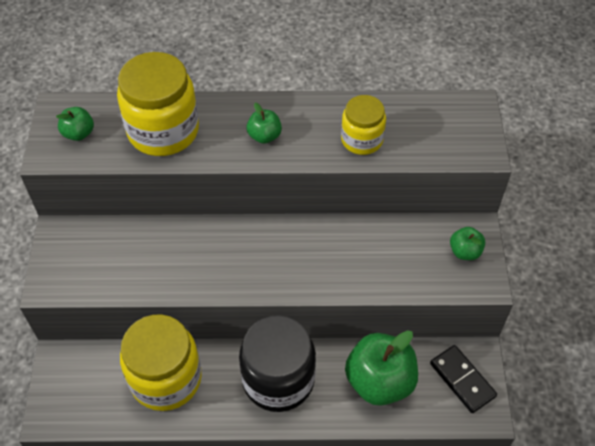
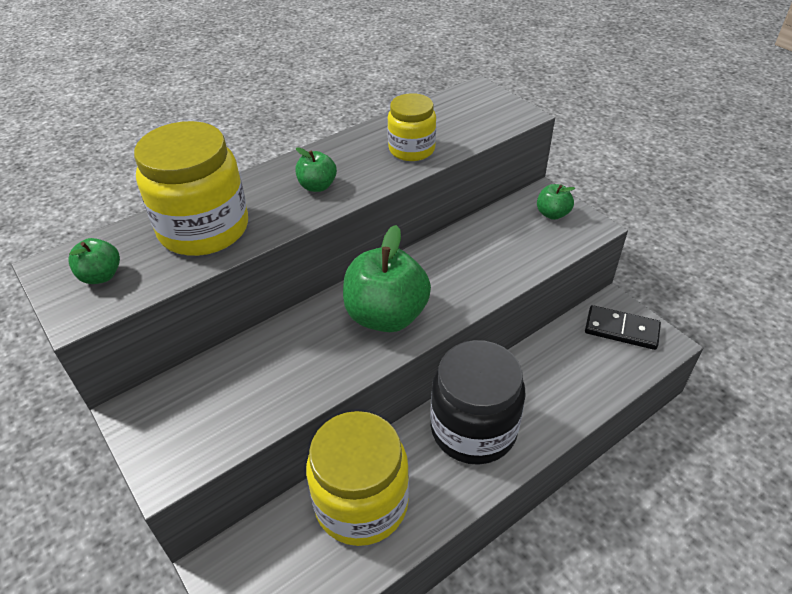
camera: 35 degrees left, 10 degrees down
green apple [345,330,418,406] -> green apple moved to [343,225,431,332]

